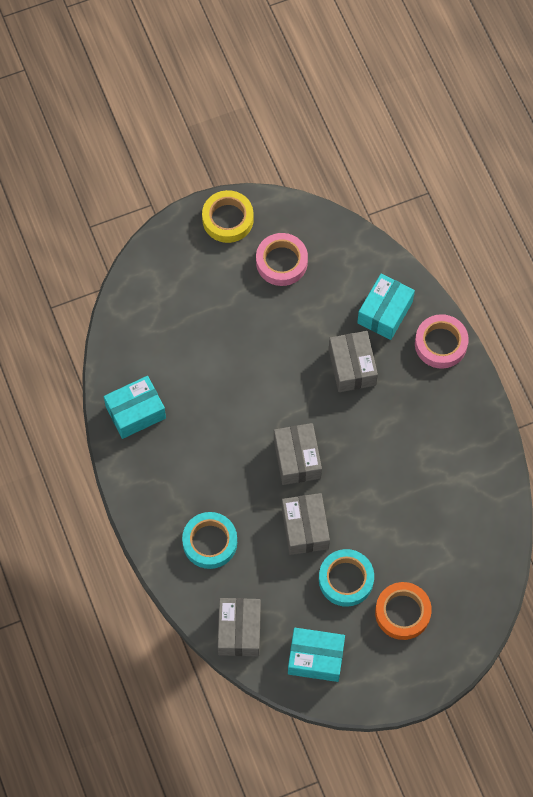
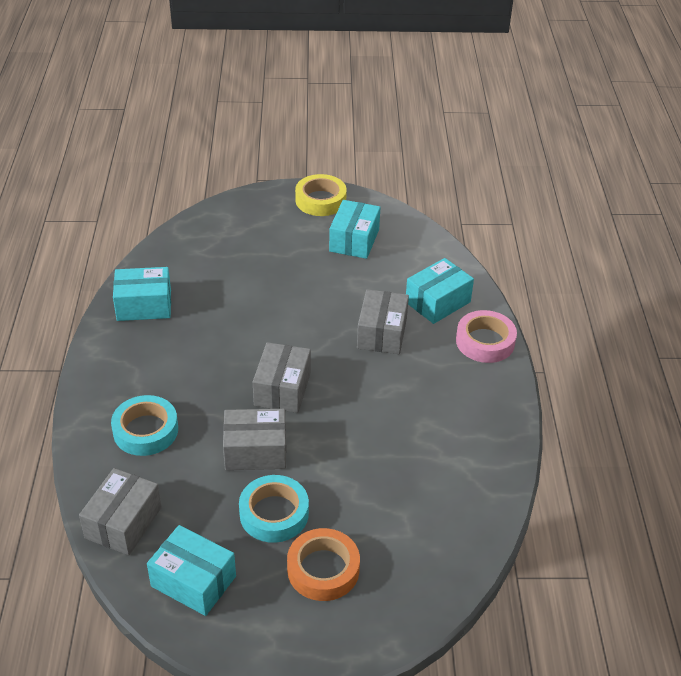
camera: 20 degrees right, 25 degrees down
pink tape [256,233,308,286] -> turquoise box [329,200,380,259]
grey box [282,493,330,555] -> grey box turned 75 degrees clockwise [223,409,286,470]

